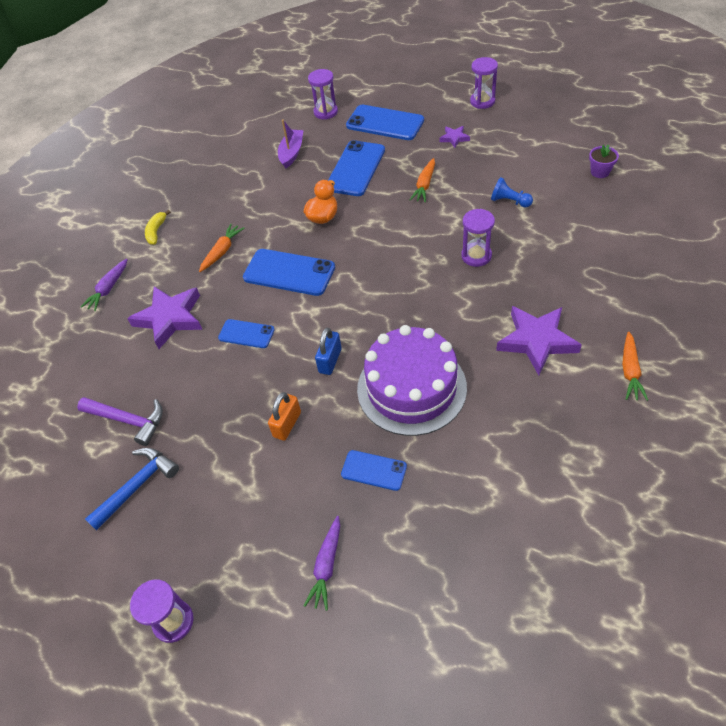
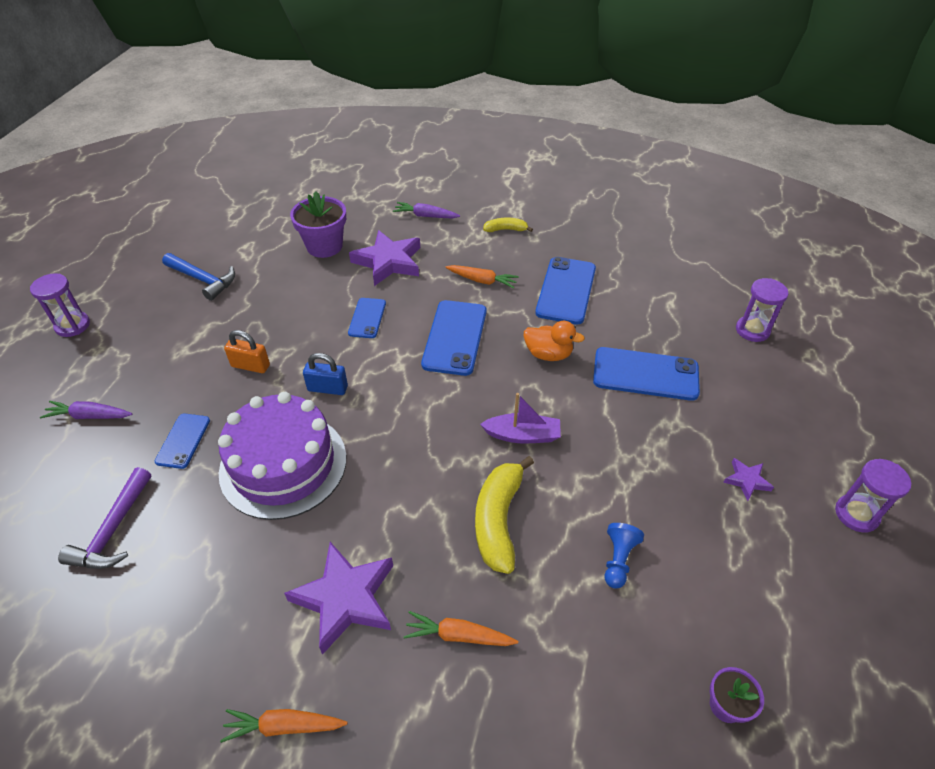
camera: 75 degrees right, 5 degrees down
purple hammer [77,397,163,446] -> purple hammer moved to [58,467,151,569]
purple boat [278,119,303,169] -> purple boat moved to [480,393,561,443]
blue phone [346,105,424,140] -> blue phone moved to [535,257,596,324]
orange carrot [410,158,435,202] -> orange carrot moved to [403,611,518,646]
purple hourglass [461,209,495,267] -> yellow banana [475,456,534,574]
none -> purple flower pot [290,191,346,258]

